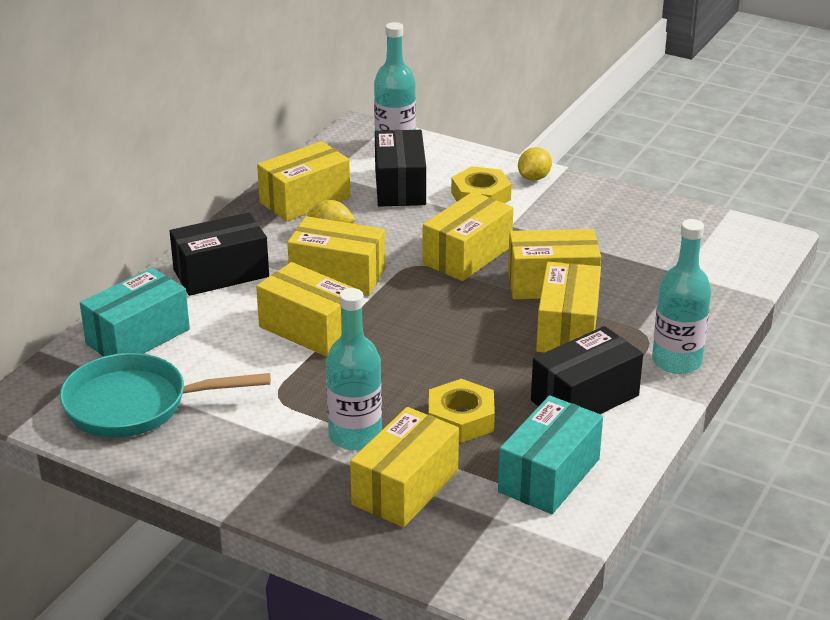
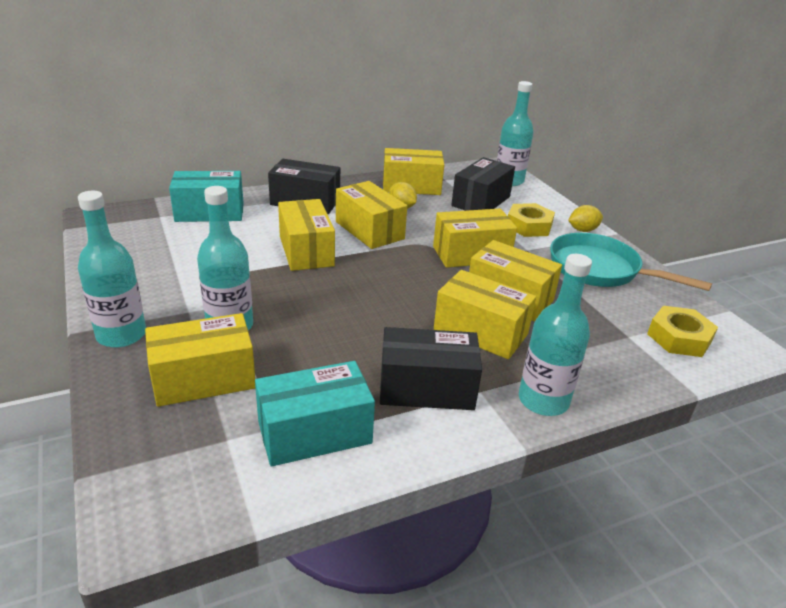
camera: 35 degrees right, 0 degrees up
turquoise pan [60,353,271,438] -> turquoise pan moved to [550,233,712,291]
yellow nut [429,379,495,443] -> yellow nut moved to [647,306,718,357]
yellow box [536,262,601,353] -> yellow box turned 75 degrees clockwise [434,270,536,359]
none -> turquoise bottle [78,191,146,348]

